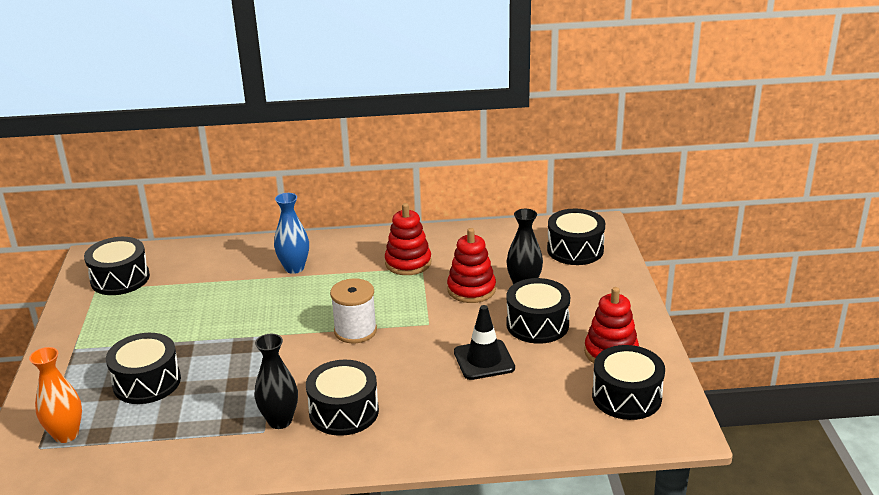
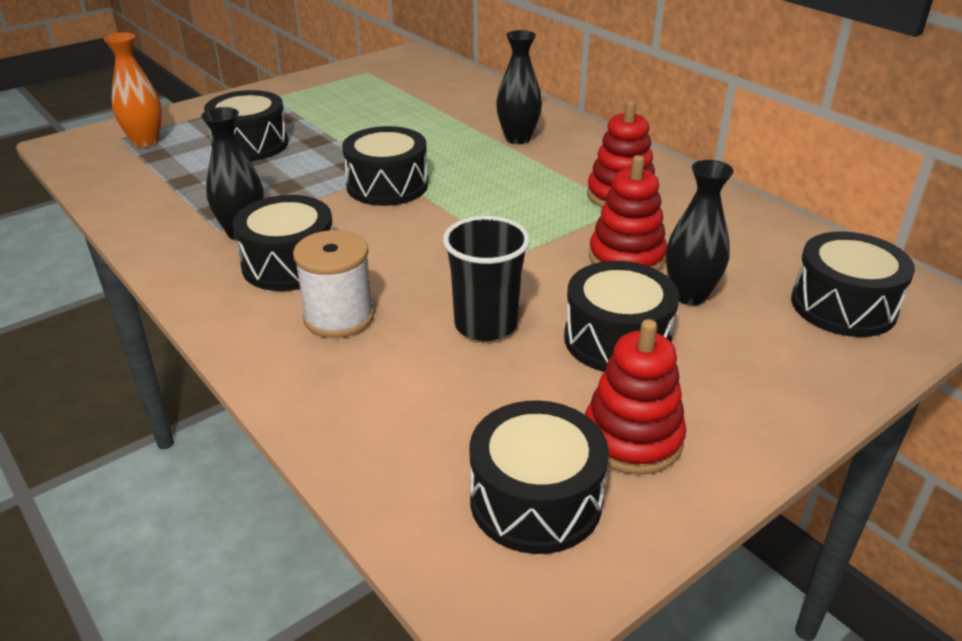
camera: 55 degrees right, 5 degrees up
black drum [84,237,150,295] -> black drum moved to [342,126,428,206]
blue vase [274,193,309,274] -> black vase [496,30,542,144]
white spool [330,278,377,343] -> white spool moved to [293,230,374,338]
black traffic cone [454,305,515,380] -> black cup [443,216,530,341]

